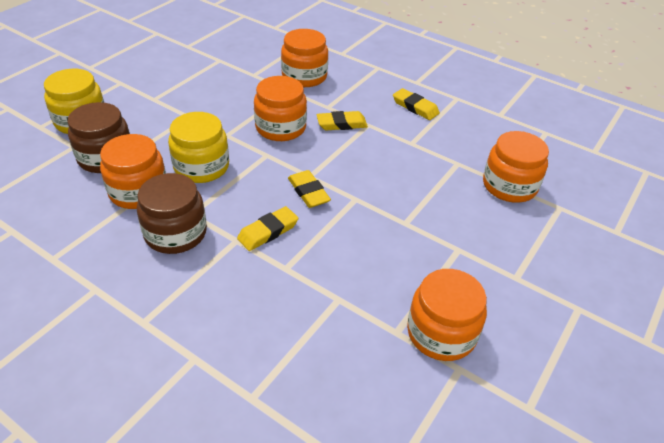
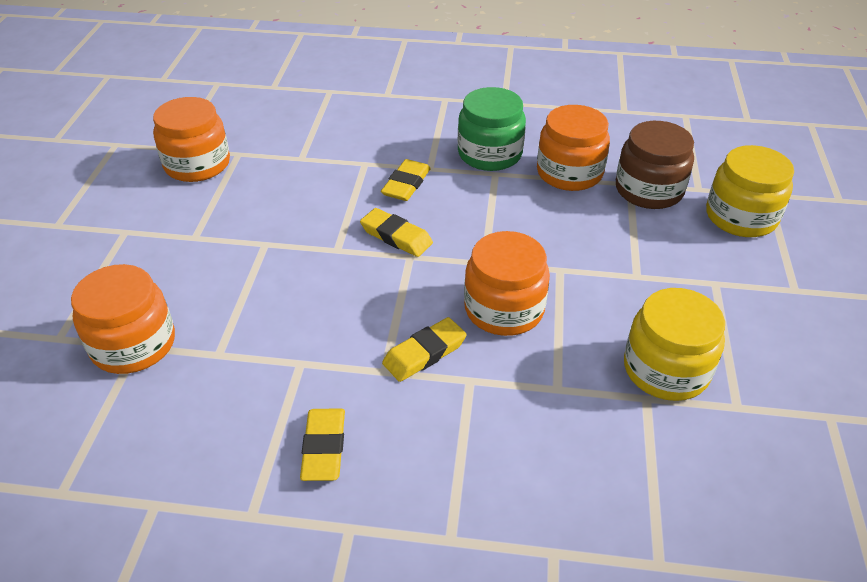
camera: 155 degrees right, 0 degrees up
brown jar [137,173,207,254] -> green jar [458,87,526,171]
yellow jar [168,112,229,183] -> yellow jar moved to [624,288,725,401]
orange jar [281,29,328,87] -> none
yellow eraser [393,88,440,120] -> yellow eraser turned 75 degrees clockwise [300,409,345,481]

